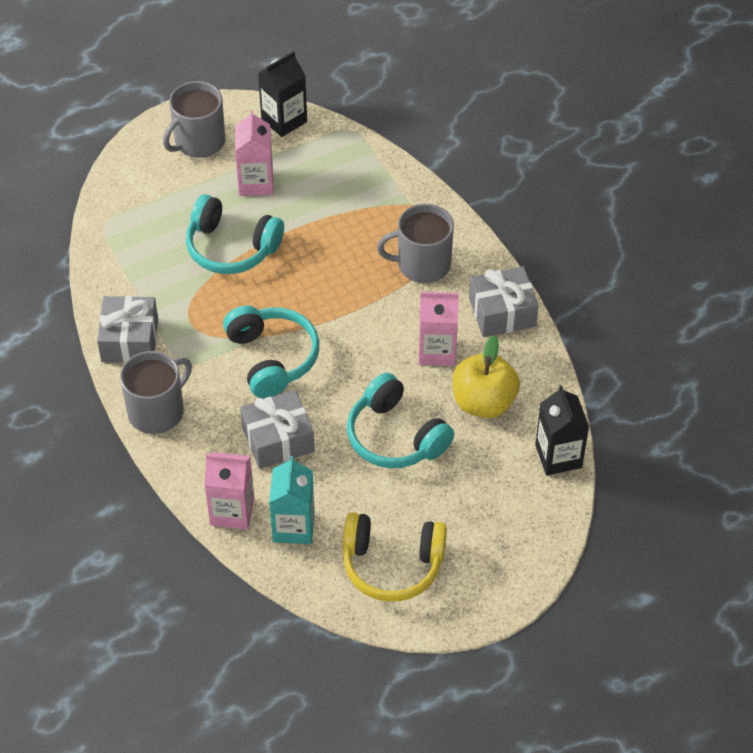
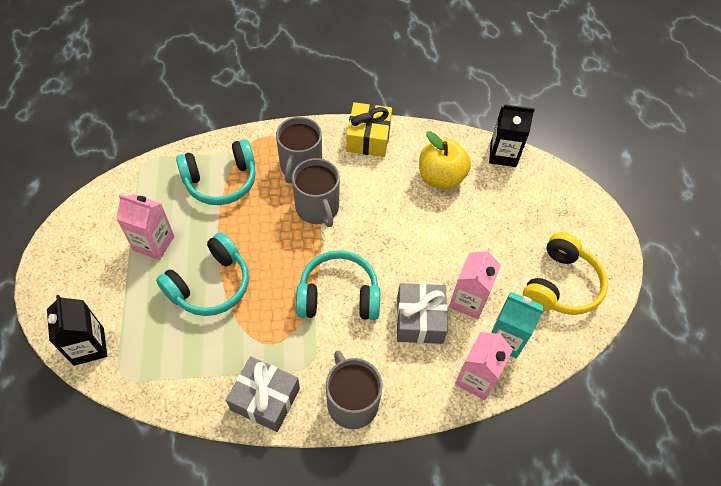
camera: 70 degrees left, 5 degrees up
grey mug [163,81,225,158] -> grey mug moved to [292,158,340,227]
black carton [258,51,307,137] -> black carton moved to [47,295,107,366]
turquoise headphones [347,373,454,468] -> turquoise headphones moved to [176,139,256,205]
pink carton [419,292,459,366] -> pink carton moved to [449,248,501,319]
grey gift [469,266,539,337] -> yellow gift [346,102,392,157]

